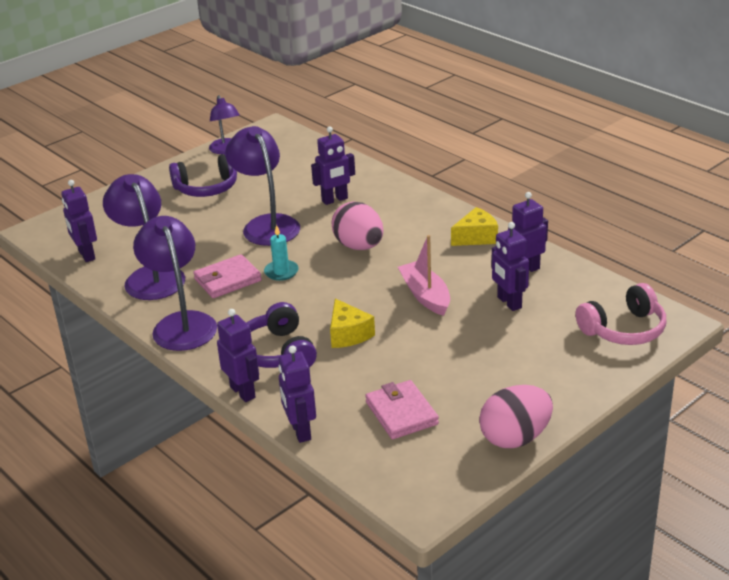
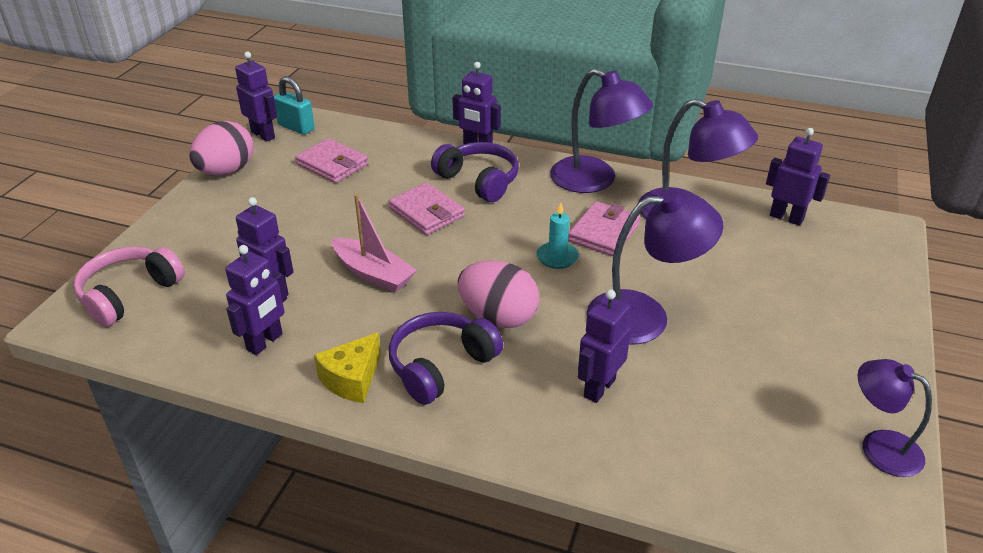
camera: 150 degrees right, 5 degrees up
purple headphones [169,154,237,197] -> purple headphones moved to [389,312,503,405]
purple lamp [225,126,300,246] -> purple lamp turned 45 degrees counterclockwise [587,189,724,345]
purple robot [278,345,316,443] -> purple robot moved to [235,51,277,142]
yellow cheese [330,298,375,348] -> pink wallet [388,183,465,235]
none -> turquoise padlock [274,76,315,135]

